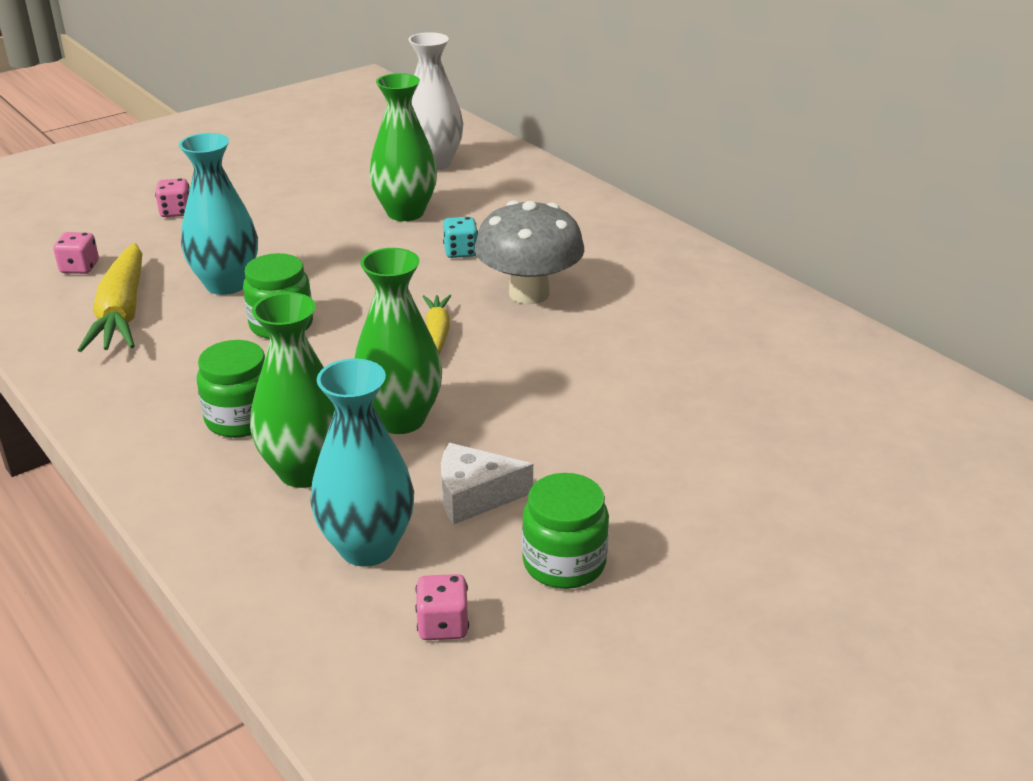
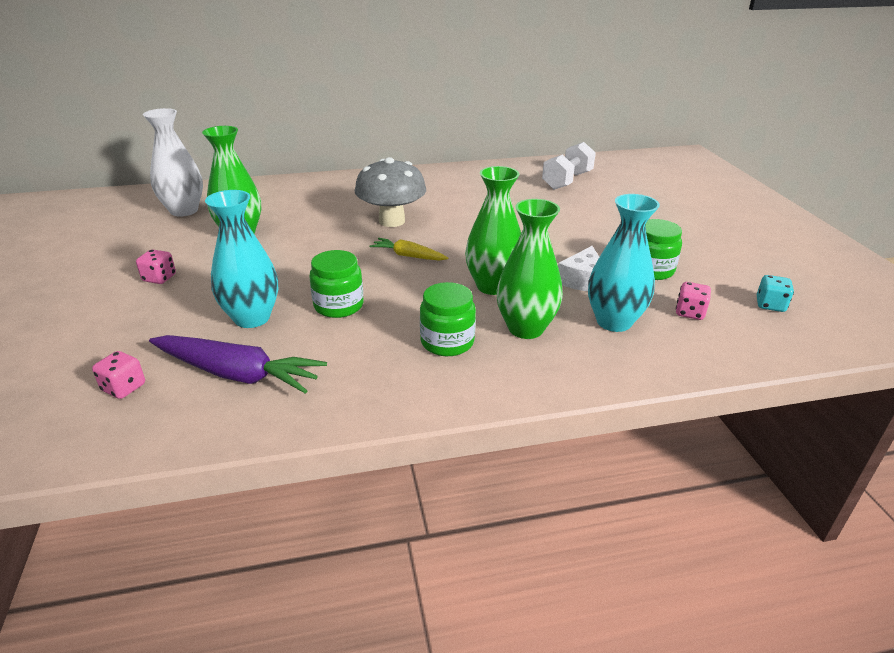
camera: 65 degrees left, 0 degrees up
yellow carrot [78,243,142,352] -> purple carrot [149,335,327,394]
pink dice [155,178,190,217] -> pink dice moved to [136,249,176,284]
turquoise dice [443,217,478,258] -> turquoise dice moved to [757,275,794,312]
none -> white dumbbell [542,142,596,190]

